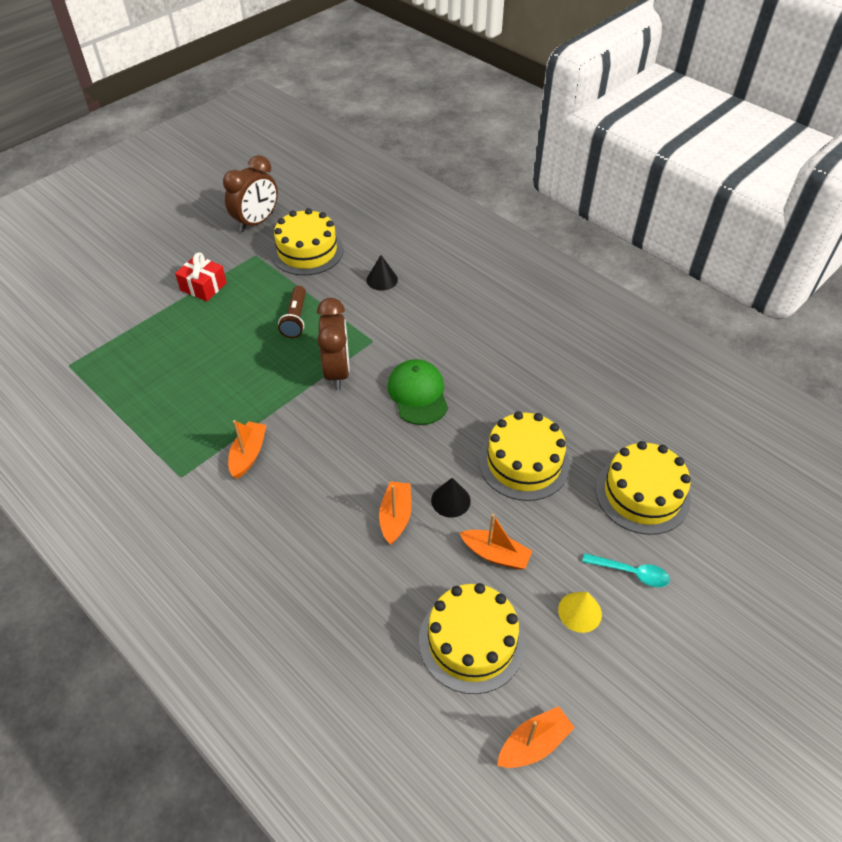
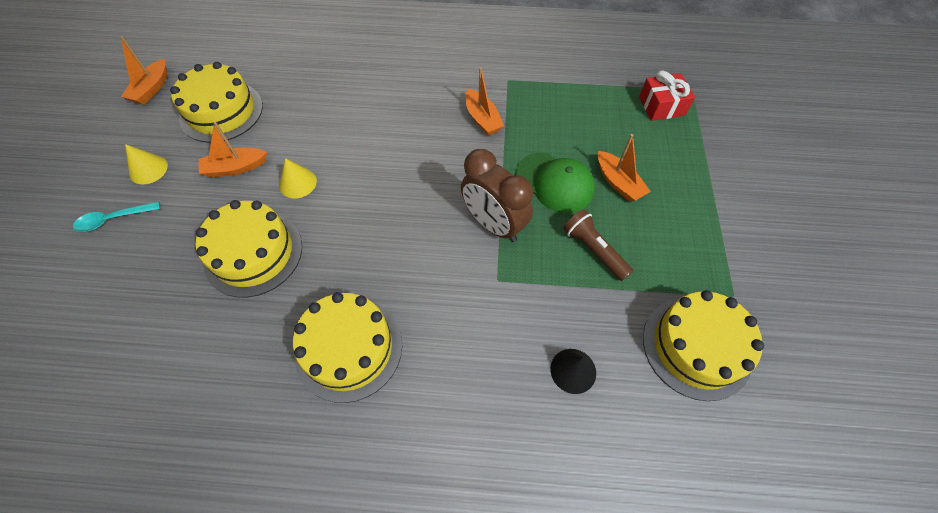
camera: 140 degrees right, 10 degrees up
red gift [175,252,227,301] -> red gift moved to [639,70,695,121]
brown clock [223,155,278,232] -> none
orange boat [379,481,411,544] -> orange boat moved to [598,134,651,202]
green cap [387,359,448,425] -> green cap moved to [515,153,595,213]
black cone [431,478,471,518] -> yellow cone [279,158,317,198]
yellow cake [596,441,691,535] -> yellow cake moved to [293,292,402,403]

